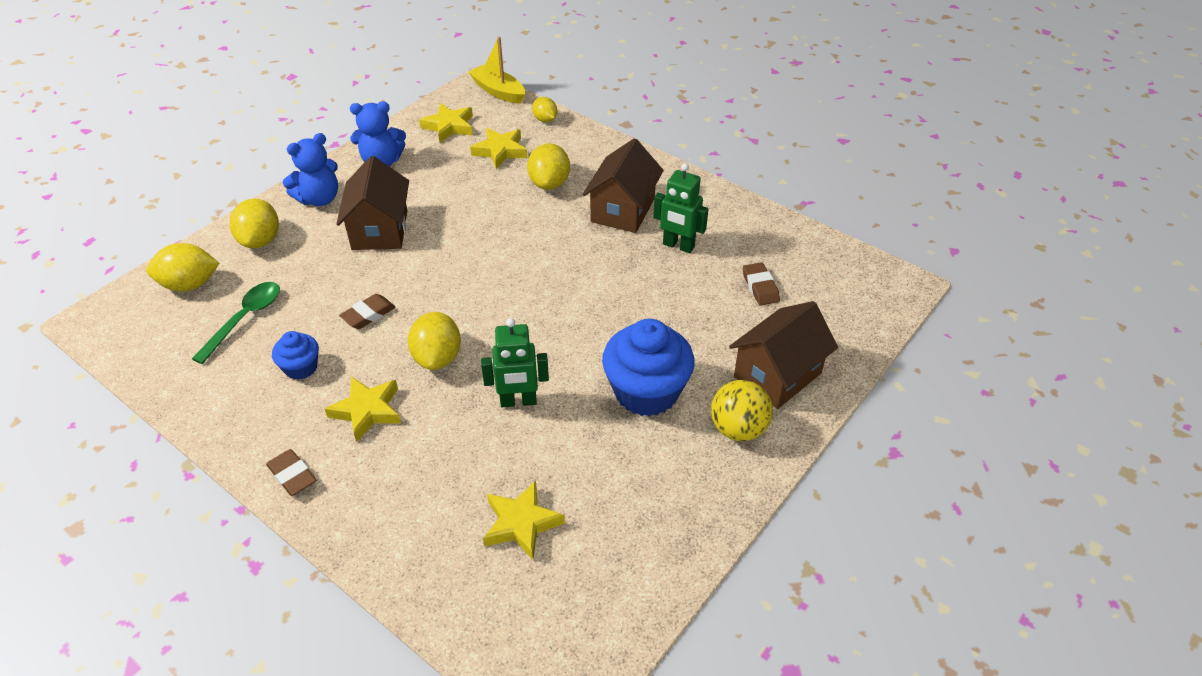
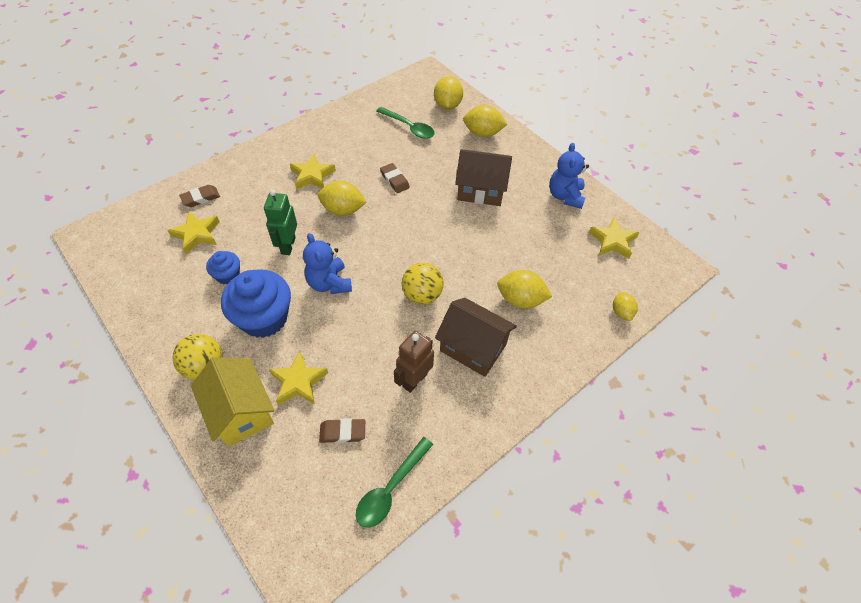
camera: 100 degrees right, 10 degrees up
brown eraser [266,449,316,496] -> brown eraser moved to [179,185,220,207]
blue cupcake [272,331,319,380] -> blue cupcake moved to [206,251,240,285]
blue teddy bear [283,133,338,206] -> blue teddy bear moved to [303,233,352,294]
yellow boat [469,37,525,104] -> none
yellow star [470,128,528,169] -> yellow star moved to [269,351,328,405]
yellow lemon [532,97,557,122] -> yellow lemon turned 75 degrees counterclockwise [613,292,638,321]
green robot [653,163,708,253] -> brown robot [394,331,434,393]
brown house [729,301,838,409] -> yellow house [191,357,274,447]
none -> green spoon [356,437,433,528]
none -> yellow ball [402,263,444,305]

